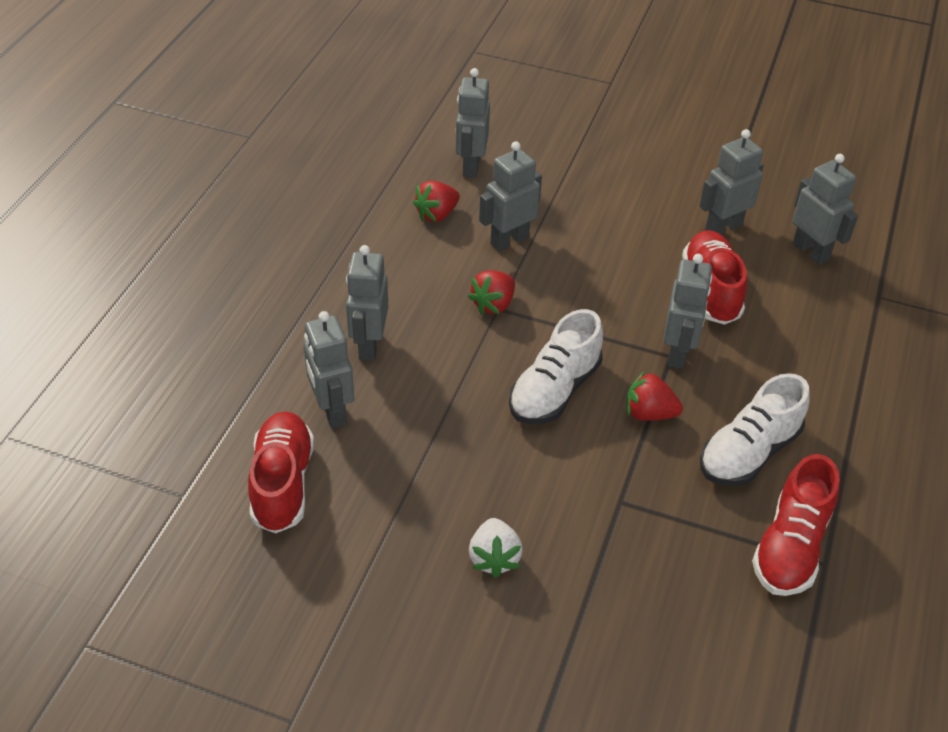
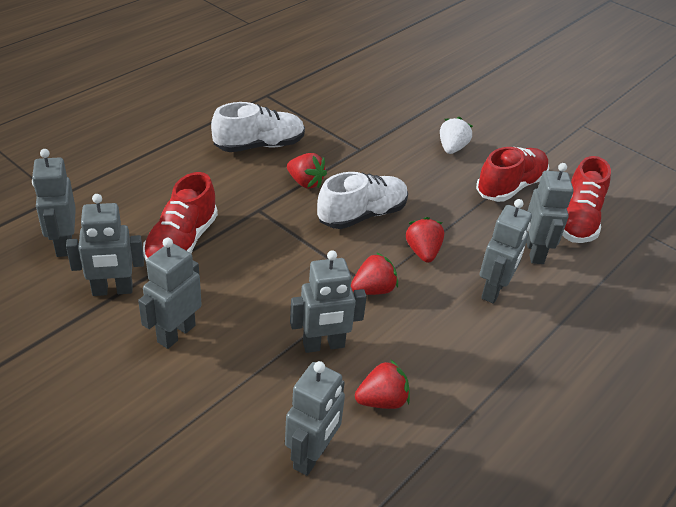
camera: 160 degrees left, 5 degrees down
grey robot [663,254,712,369] -> grey robot moved to [138,238,202,349]
red shoe [752,454,840,596] -> red shoe moved to [476,147,549,202]
none -> red strawberry [406,217,444,263]

